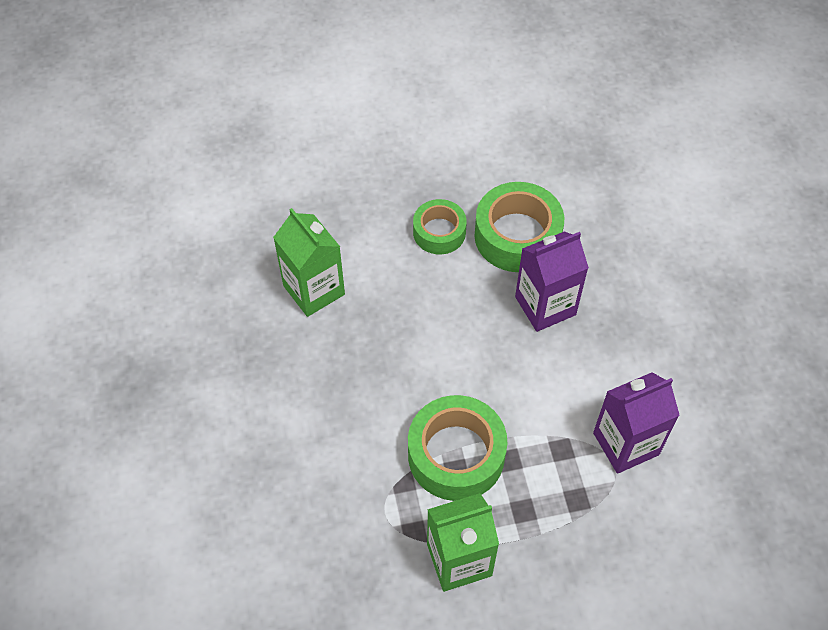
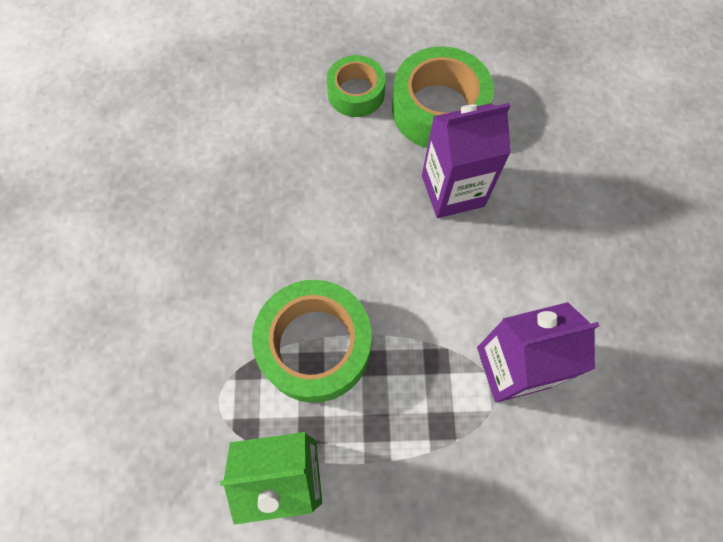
camera: 10 degrees right, 10 degrees up
green carton [273,208,345,317] -> none

